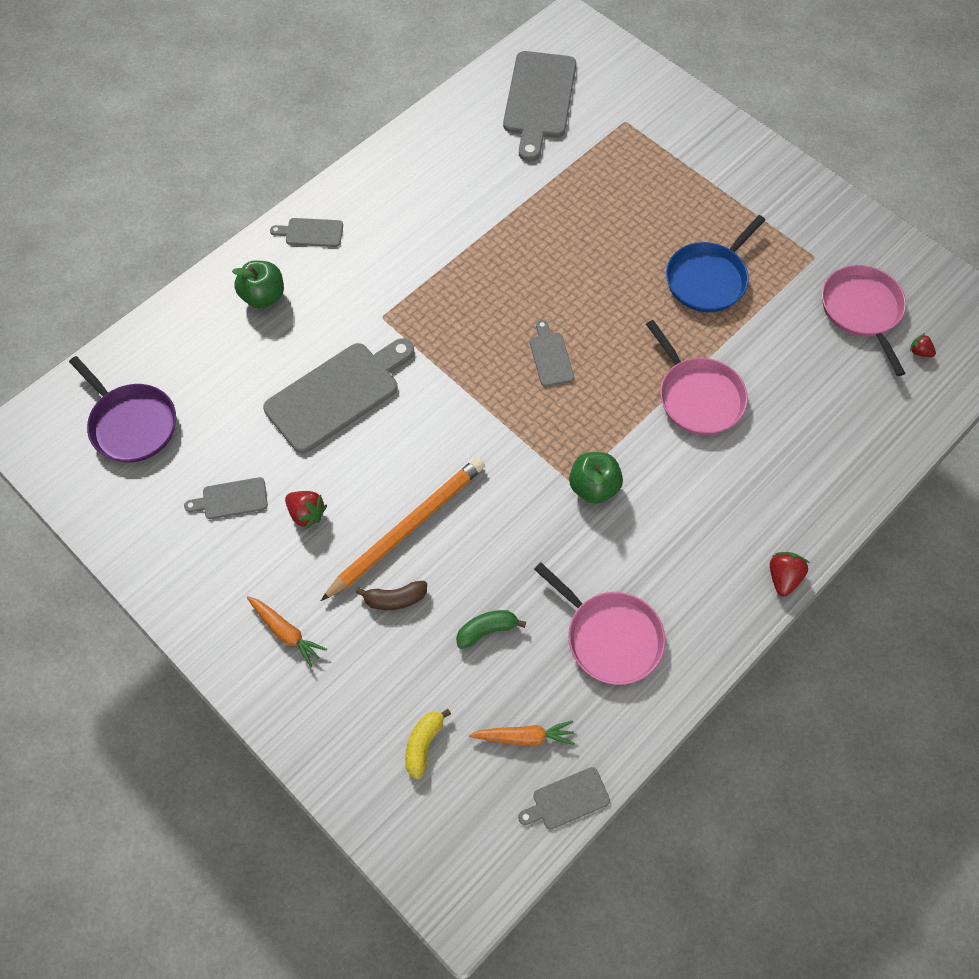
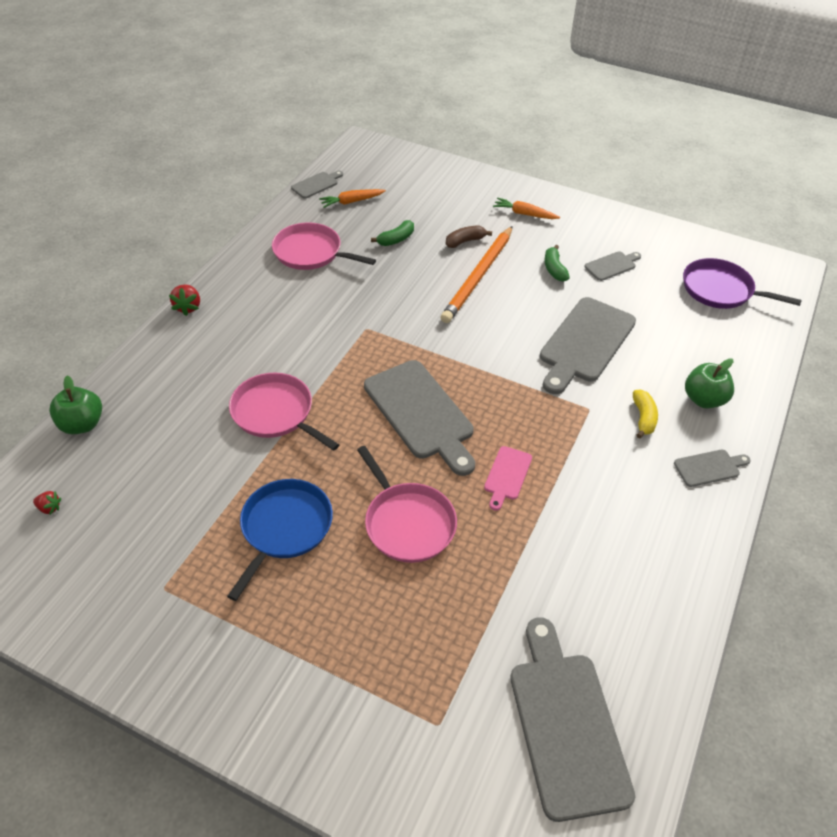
camera: 160 degrees right, 15 degrees down
red strawberry [285,491,327,530] -> green banana [544,245,570,282]
yellow banana [405,709,451,780] -> yellow banana moved to [633,390,658,438]
grey cutting board [530,320,574,387] -> grey cutting board [364,360,475,476], size x2.08
green apple [569,452,623,504] -> green apple moved to [49,376,102,434]
pink pan [822,265,906,376] -> pink pan moved to [357,446,457,563]
none -> pink cutting board [484,446,532,511]

